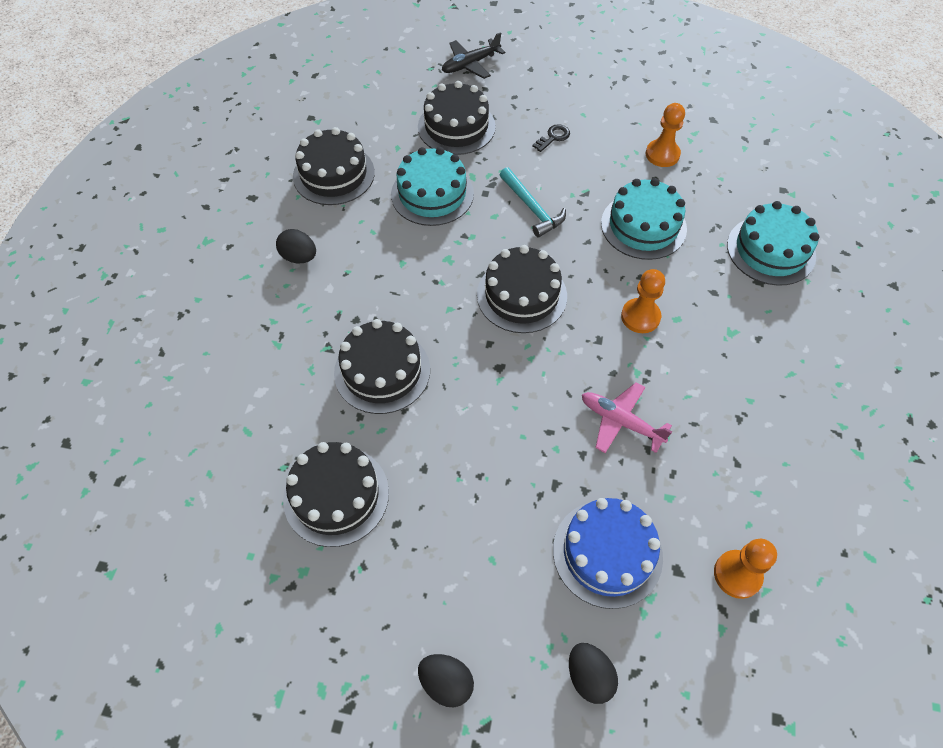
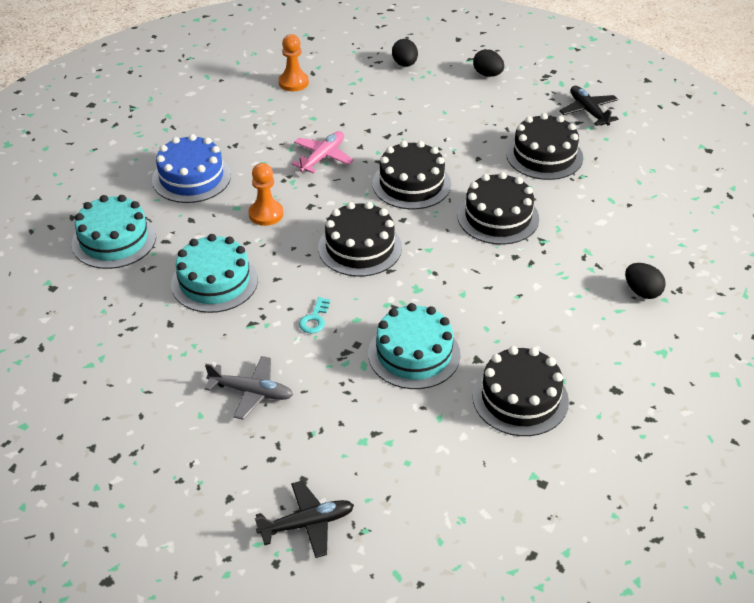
camera: 165 degrees left, 15 degrees down
black egg [276,229,316,263] -> black egg moved to [625,263,666,299]
black cake [418,81,496,155] -> black cake moved to [372,141,451,210]
turquoise hammer [500,167,566,237] -> turquoise key [299,297,330,333]
black key [532,124,570,152] -> grey plane [204,356,293,420]
blue cake [553,498,663,609] -> blue cake moved to [152,134,231,203]
pink plane [582,382,672,453] -> pink plane turned 105 degrees counterclockwise [291,131,354,174]
orange pawn [646,103,685,167] -> none
none -> black plane [559,86,619,126]

